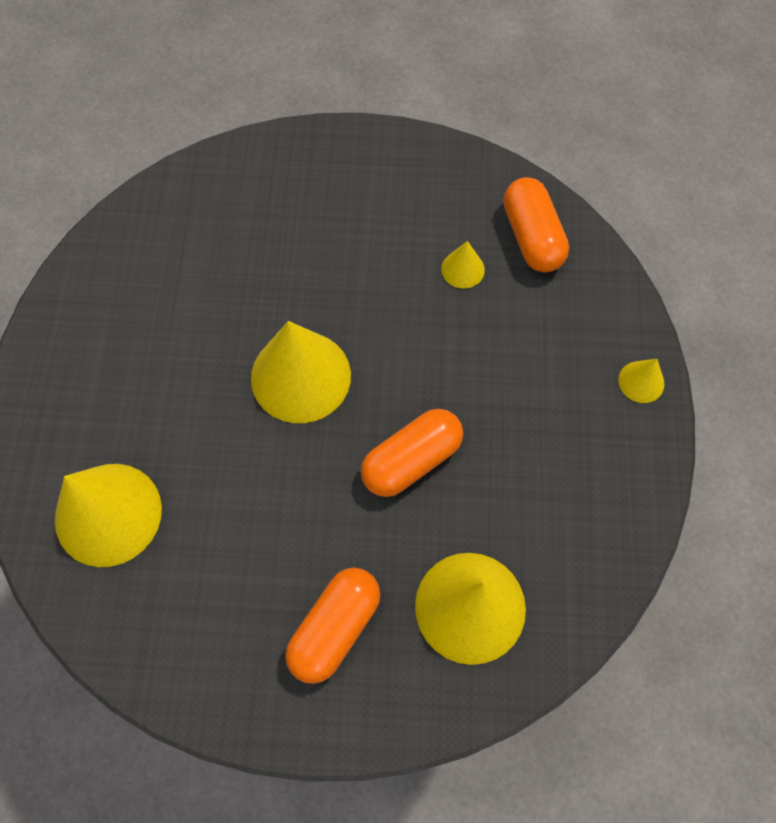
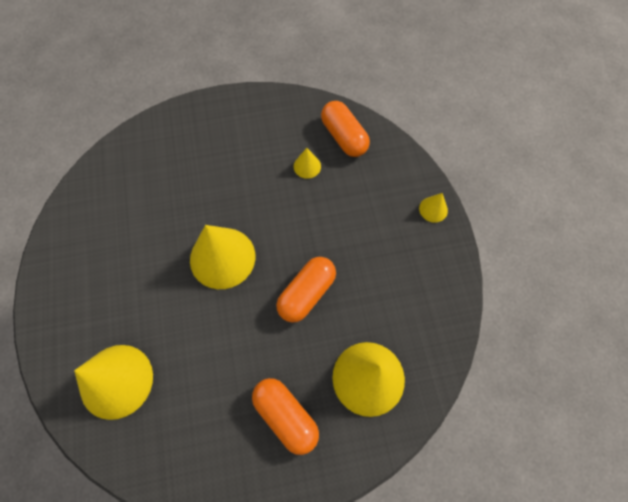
camera: 15 degrees left, 0 degrees up
orange capsule [285,568,380,684] -> orange capsule turned 60 degrees counterclockwise [252,378,319,455]

